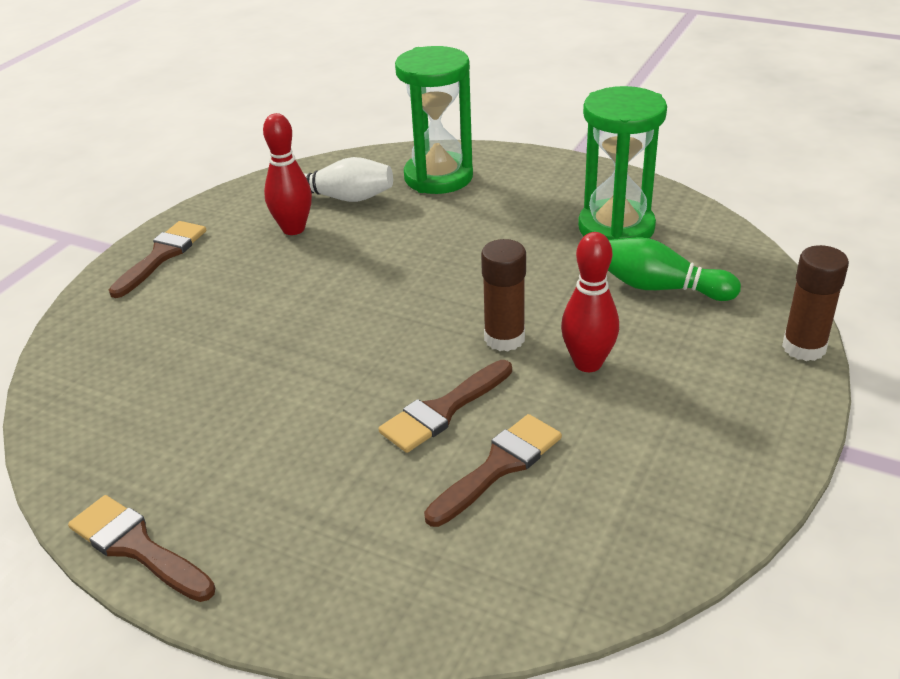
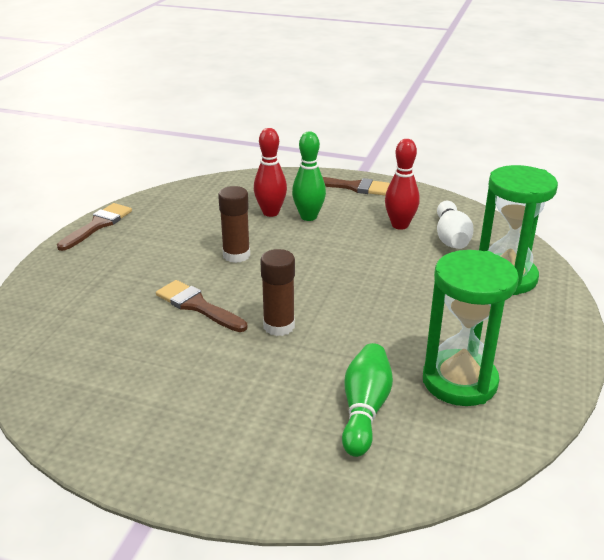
camera: 80 degrees right, 5 degrees down
brown brush [424,414,562,527] -> none
red bowling pin [561,232,619,372] -> red bowling pin moved to [254,128,287,217]
brown glue stick [782,245,849,361] -> brown glue stick moved to [218,186,250,263]
none -> green bowling pin [292,131,326,221]

